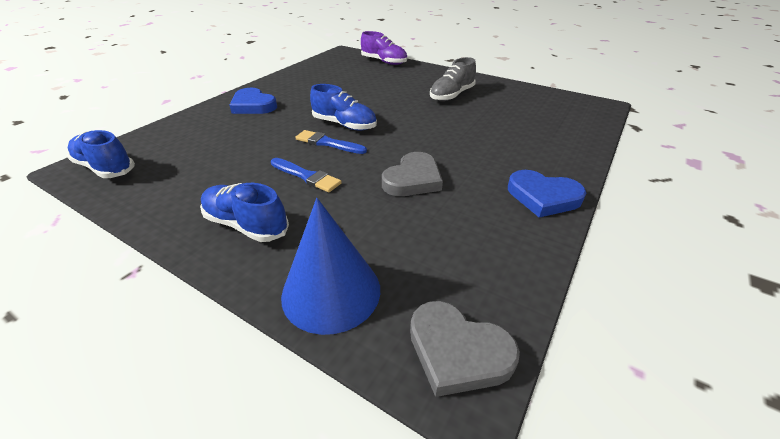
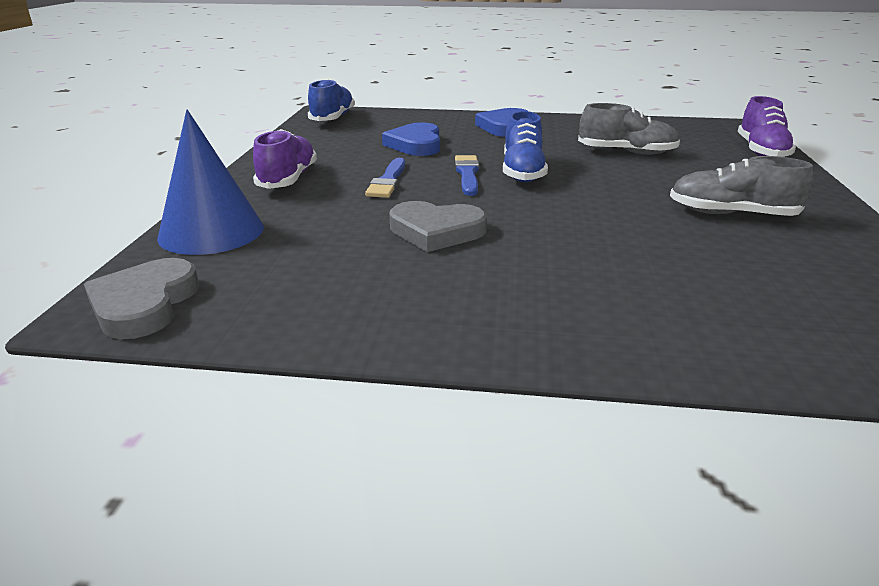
camera: 65 degrees right, 10 degrees down
blue shoe [200,183,289,242] -> purple shoe [253,129,317,189]
blue heart [508,170,586,218] -> blue heart moved to [382,122,440,156]
none -> grey shoe [578,103,680,155]

